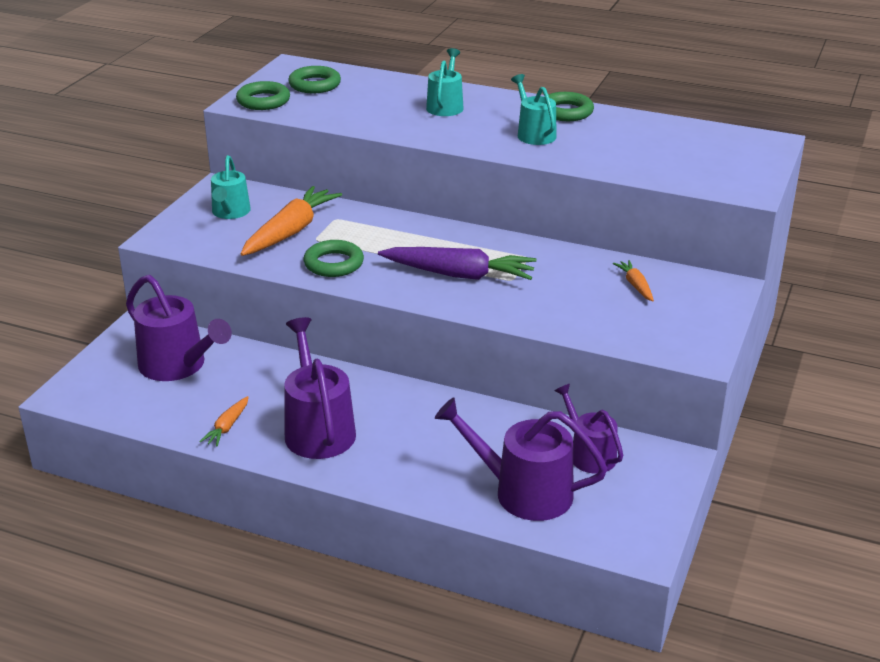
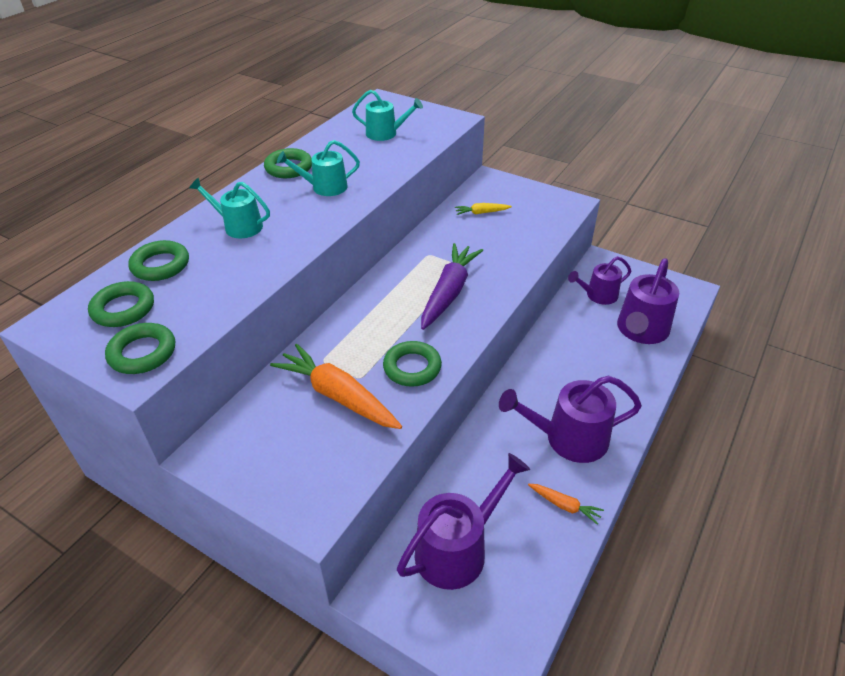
camera: 80 degrees left, 10 degrees up
turquoise watering can [211,155,251,219] -> turquoise watering can moved to [352,90,423,141]
orange carrot [613,260,654,301] -> yellow carrot [455,203,512,215]
none -> green ring [129,240,189,281]

